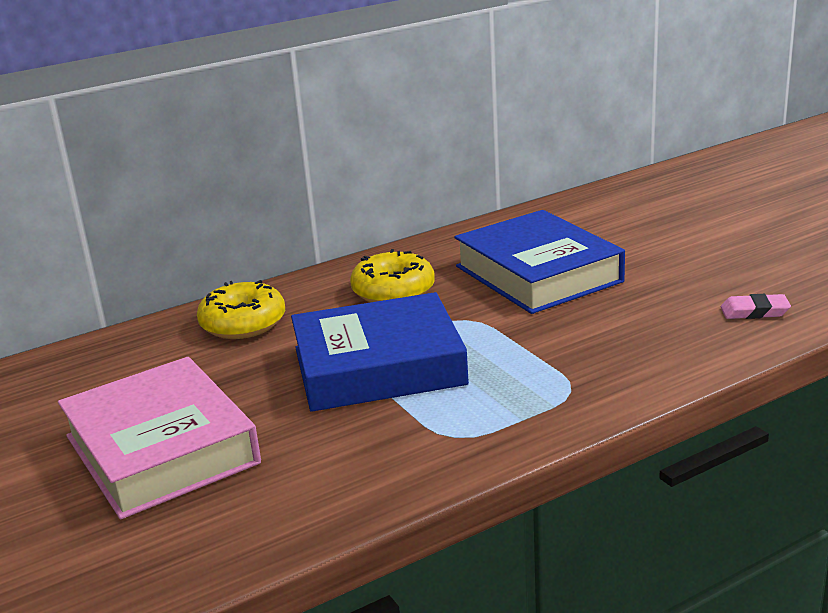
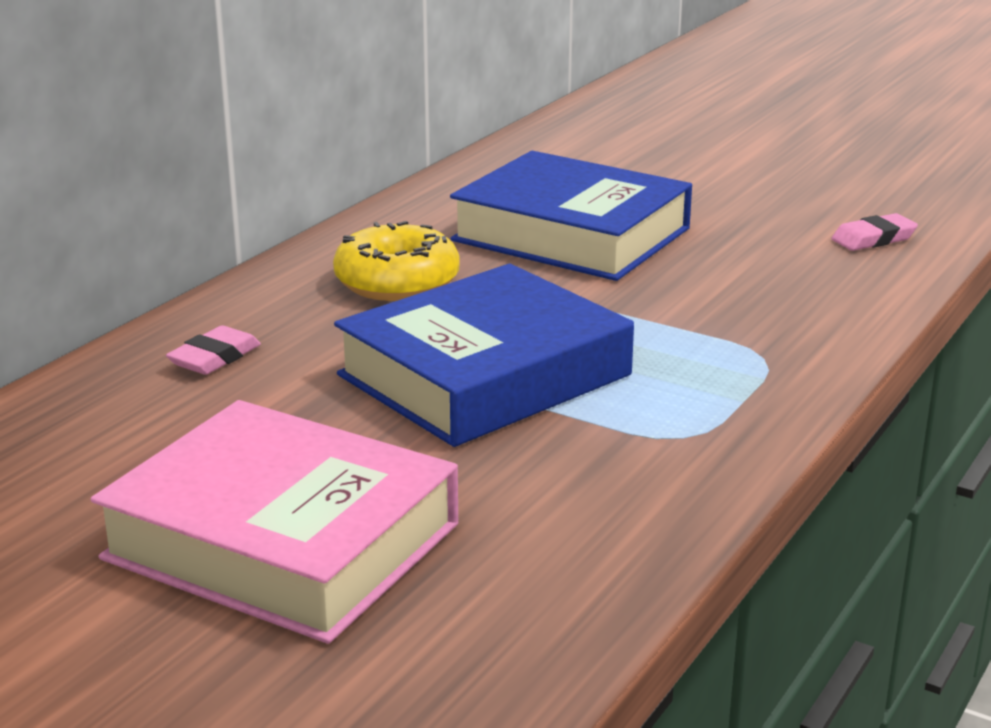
camera: 30 degrees left, 0 degrees up
yellow donut [197,280,285,339] -> pink eraser [166,325,261,375]

